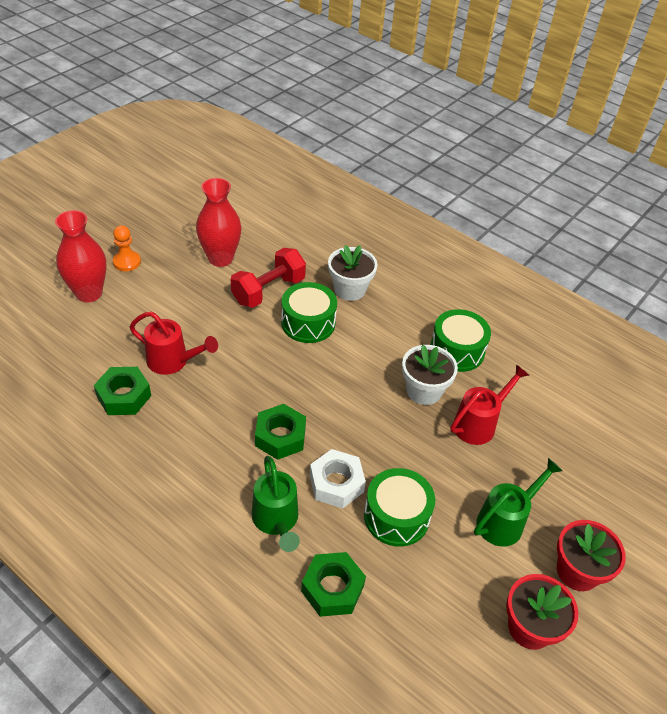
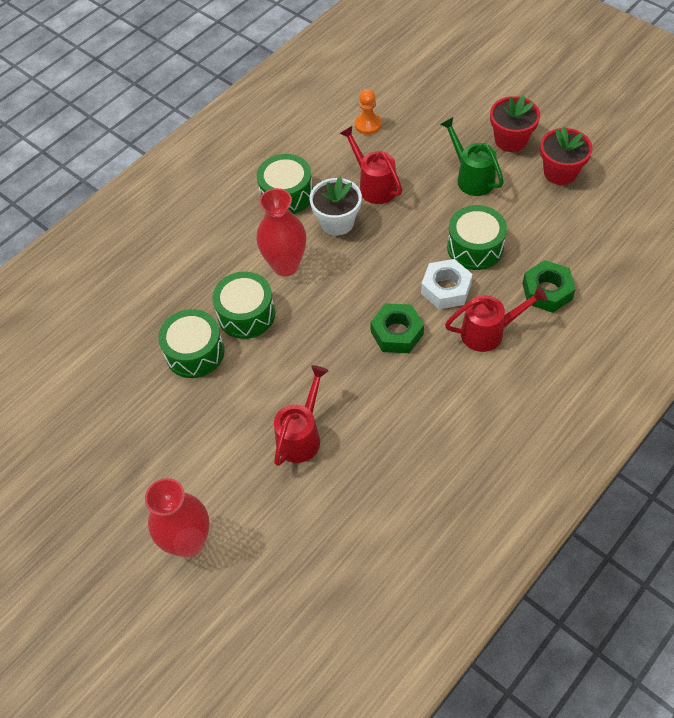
camera: 80 degrees left, 10 degrees up
green nut [94,367,151,415] -> none
orange pawn [113,225,141,271] -> orange pawn moved to [355,89,381,135]
red vase [196,178,242,267] -> red vase moved to [256,188,306,276]
red dumbbell [231,248,306,308] -> green drum [158,309,224,378]
green watering can [252,456,300,552] -> red watering can [445,286,548,352]
white flower pot [328,245,378,301] -> none

